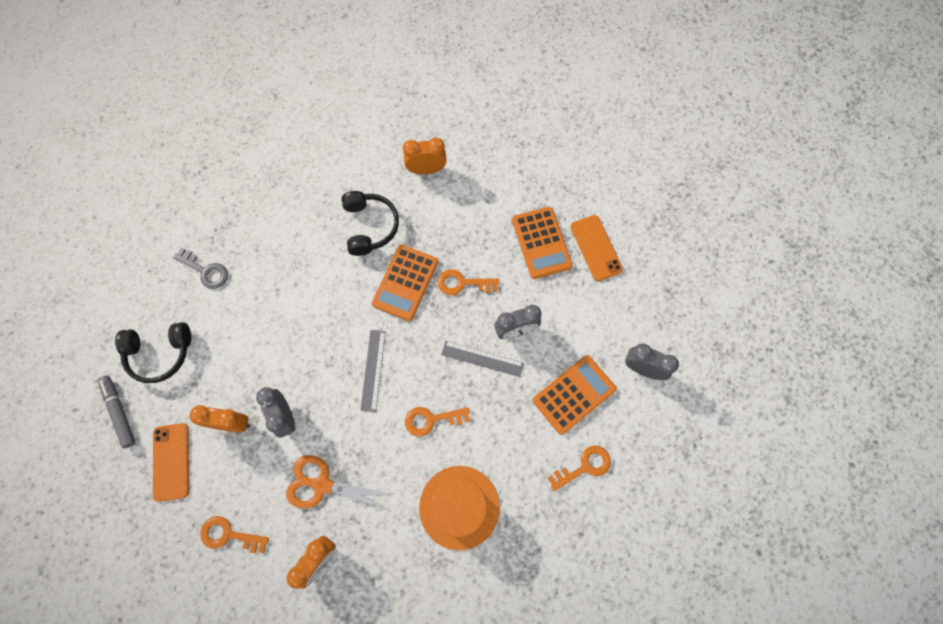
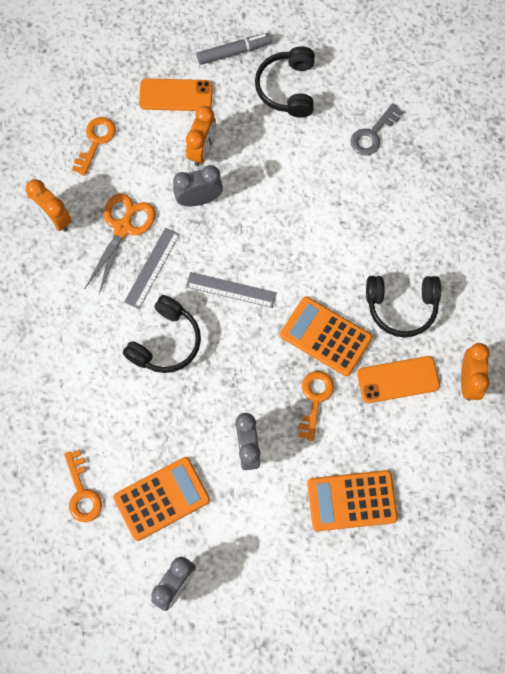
camera: 100 degrees right, 0 degrees up
orange key [405,407,470,437] -> black headphones [123,295,201,373]
orange hat [419,466,500,550] -> none
grey ruler [441,341,524,377] -> grey ruler moved to [124,228,180,309]
orange calculator [533,355,617,435] -> orange calculator turned 90 degrees counterclockwise [113,457,210,541]
orange phone [571,215,623,281] -> orange phone moved to [357,356,440,403]

